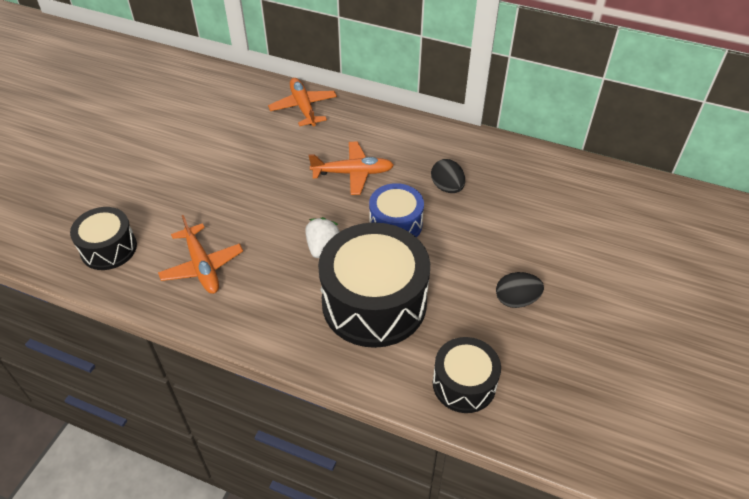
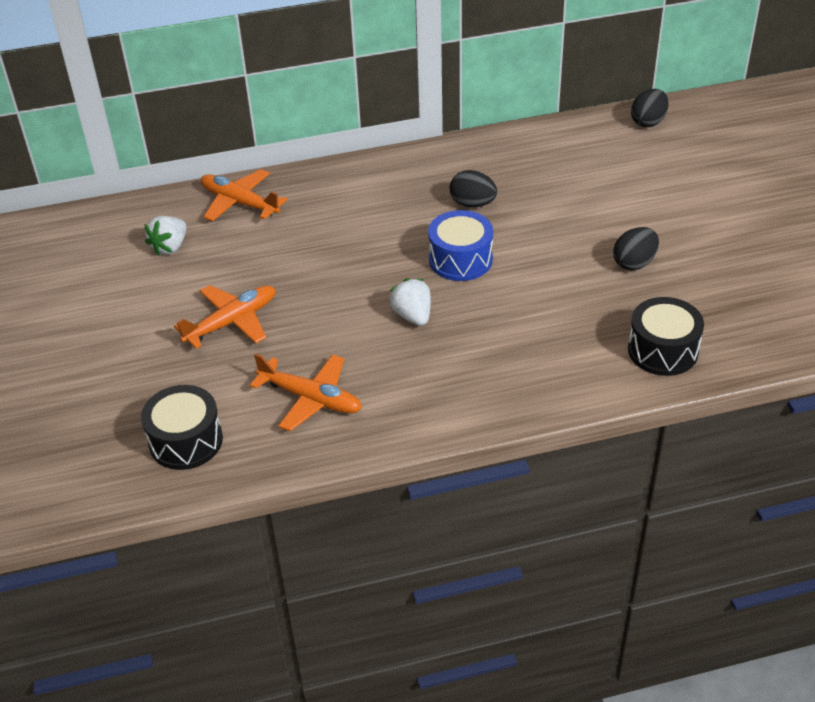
camera: 35 degrees left, 5 degrees down
orange plane [309,142,394,195] -> orange plane moved to [174,285,275,349]
black drum [318,222,430,348] -> none
none -> white strawberry [144,216,187,256]
none -> black egg [631,89,669,127]

